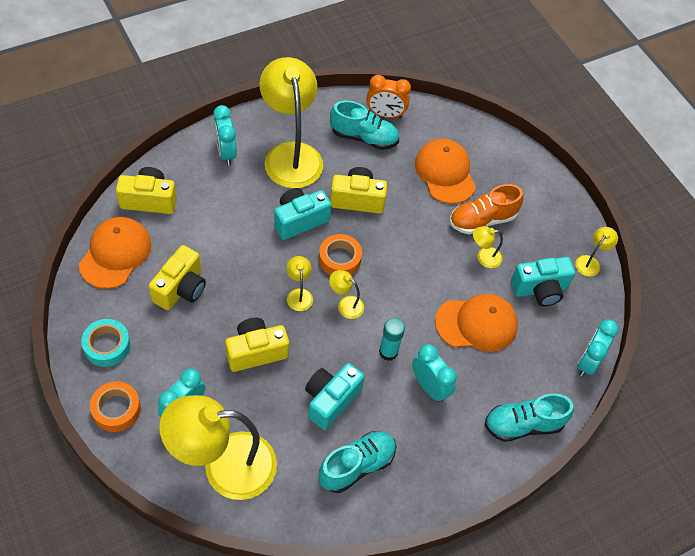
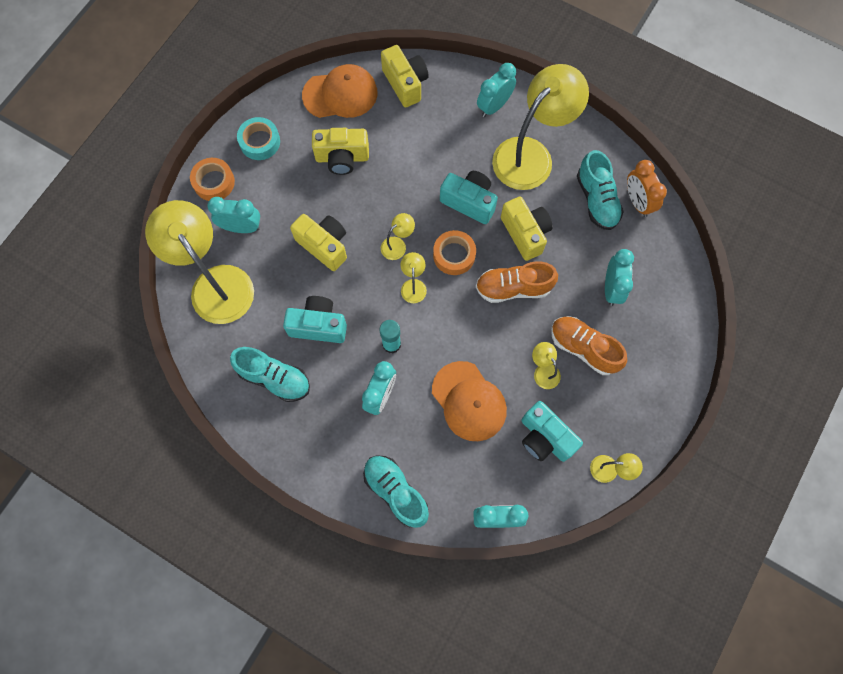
camera: 65 degrees right, 15 degrees up
orange cap [415,139,476,204] -> turquoise clock [605,249,634,306]
none -> orange shoe [476,261,558,303]

